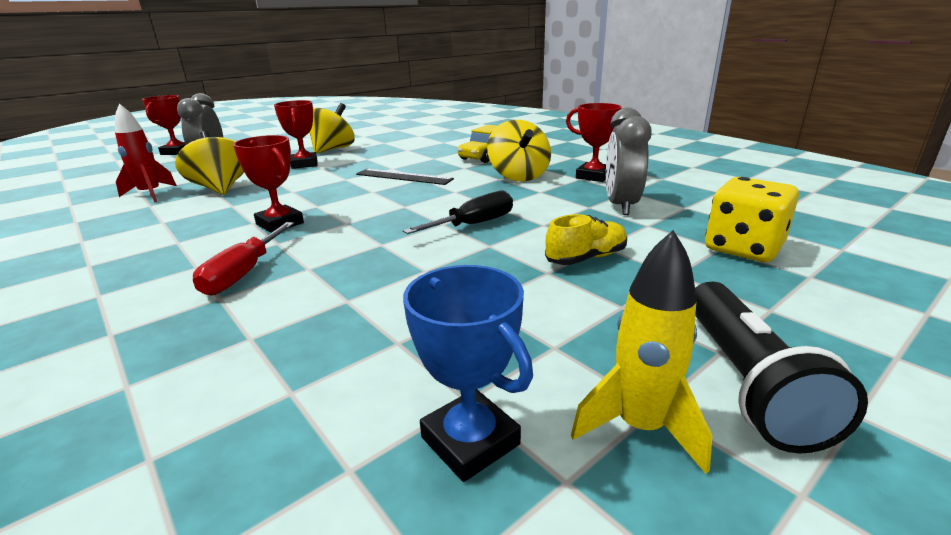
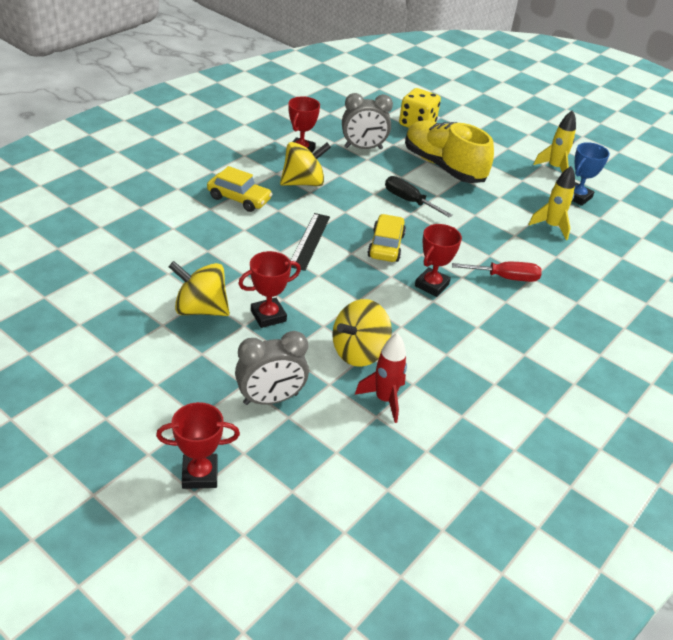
camera: 105 degrees left, 15 degrees up
yellow shoe [545,214,627,265] -> yellow shoe [405,121,494,183], size x2.10
black flashlight [695,282,868,454] -> none
none -> yellow car [367,214,406,262]
none -> yellow rocket [528,166,575,240]

